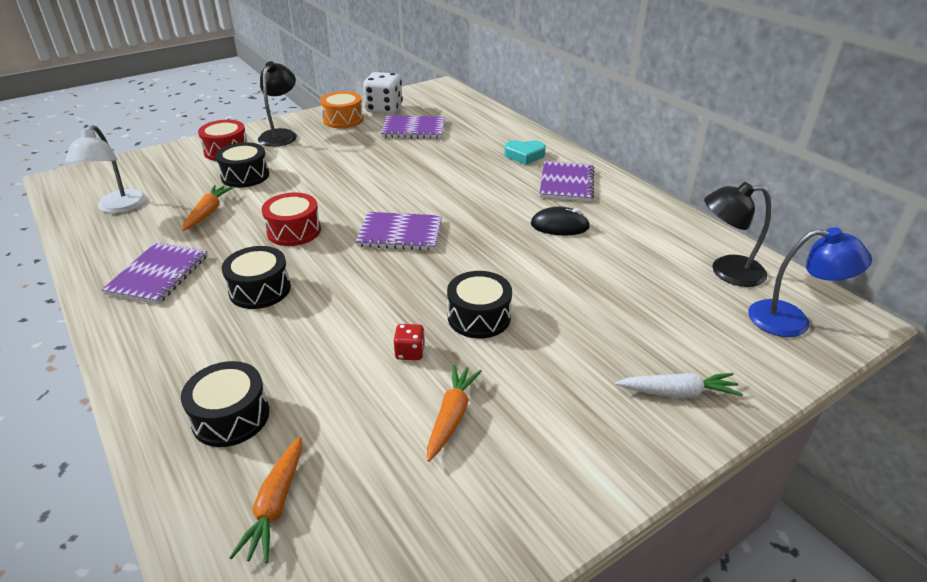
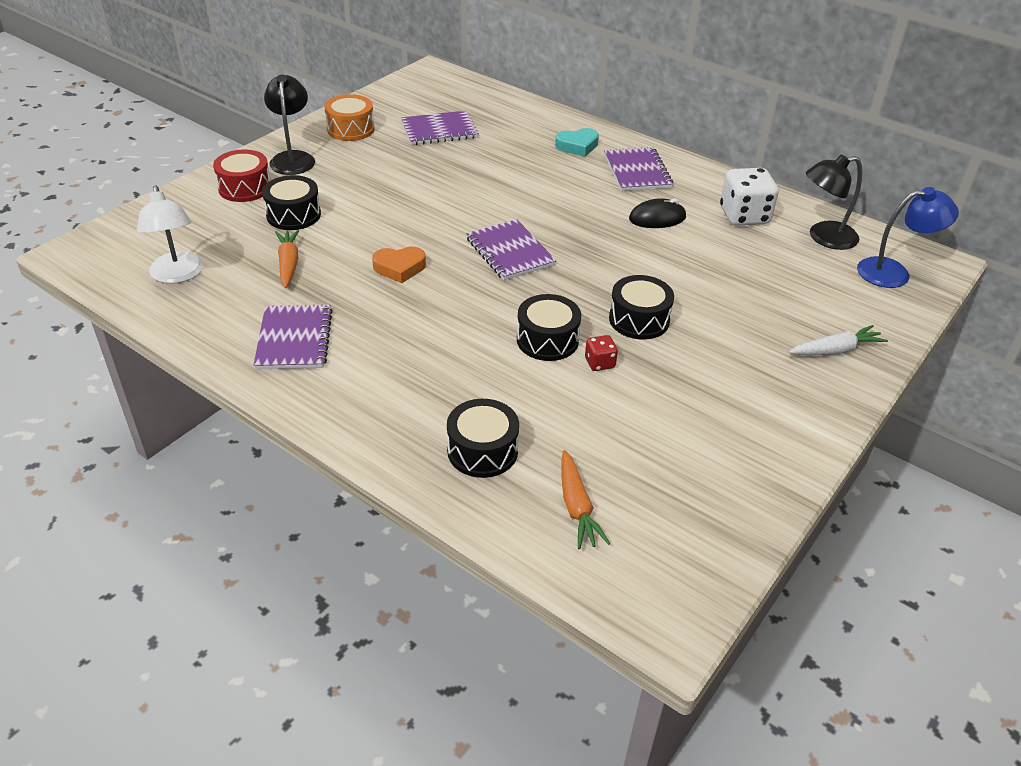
camera: 20 degrees left, 5 degrees up
black drum [222,246,291,309] -> black drum moved to [517,294,581,361]
red drum [262,192,321,246] -> orange heart [372,247,426,283]
purple notebook [356,212,442,251] -> purple notebook turned 75 degrees clockwise [466,219,556,280]
white dice [363,72,403,114] -> white dice moved to [720,168,779,226]
orange carrot [427,364,482,462] -> none

